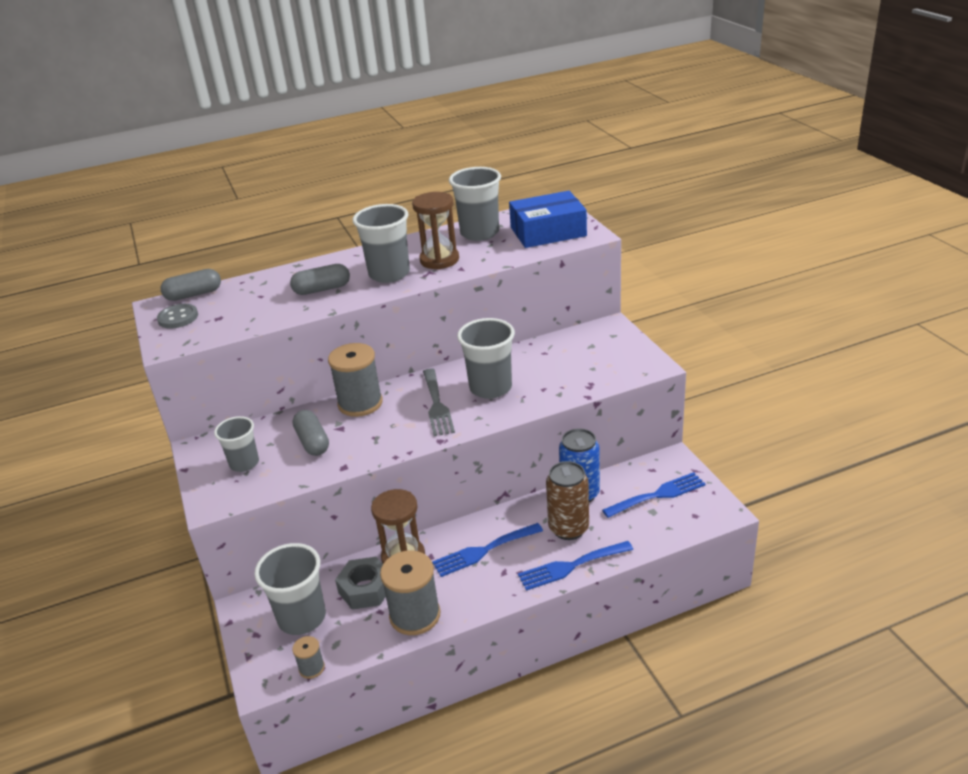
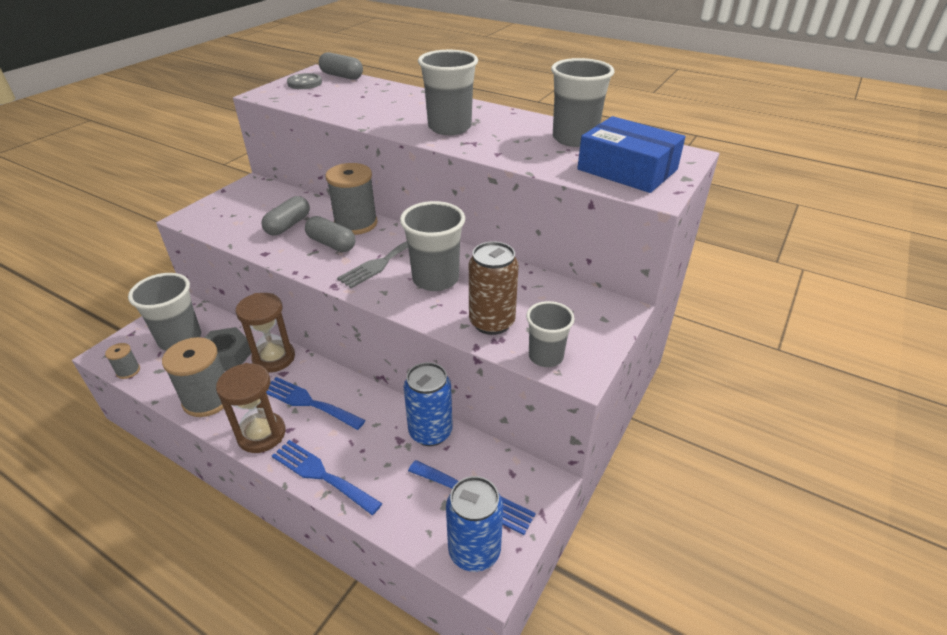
camera: 50 degrees right, 5 degrees up
grey cup [214,416,259,472] -> grey cup moved to [526,301,575,367]
grey capsule [290,264,350,295] -> grey capsule moved to [305,216,355,252]
brown hourglass [412,192,459,270] -> brown hourglass moved to [216,363,286,453]
brown can [546,461,589,540] -> brown can moved to [469,241,519,335]
none -> blue can [446,476,503,572]

